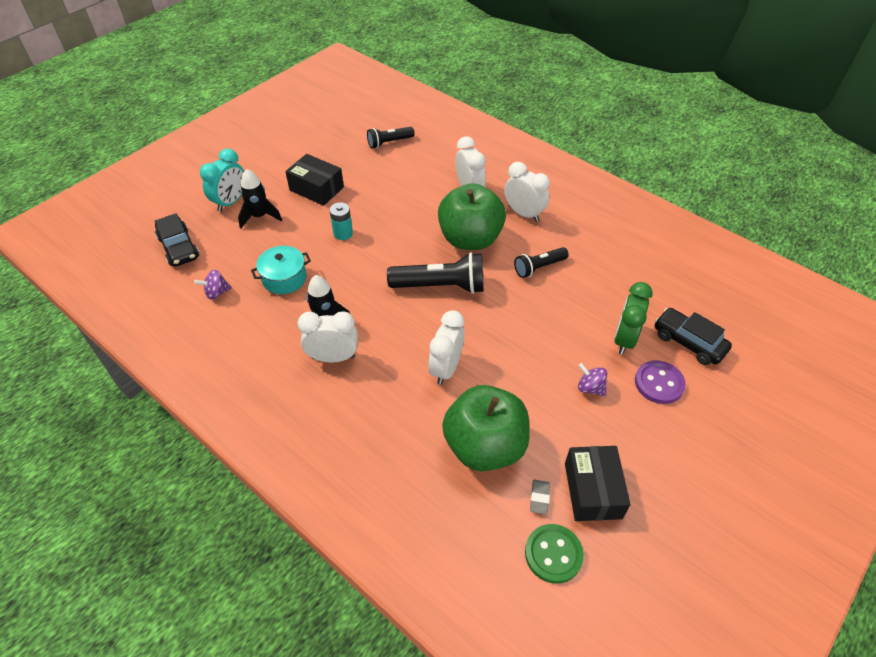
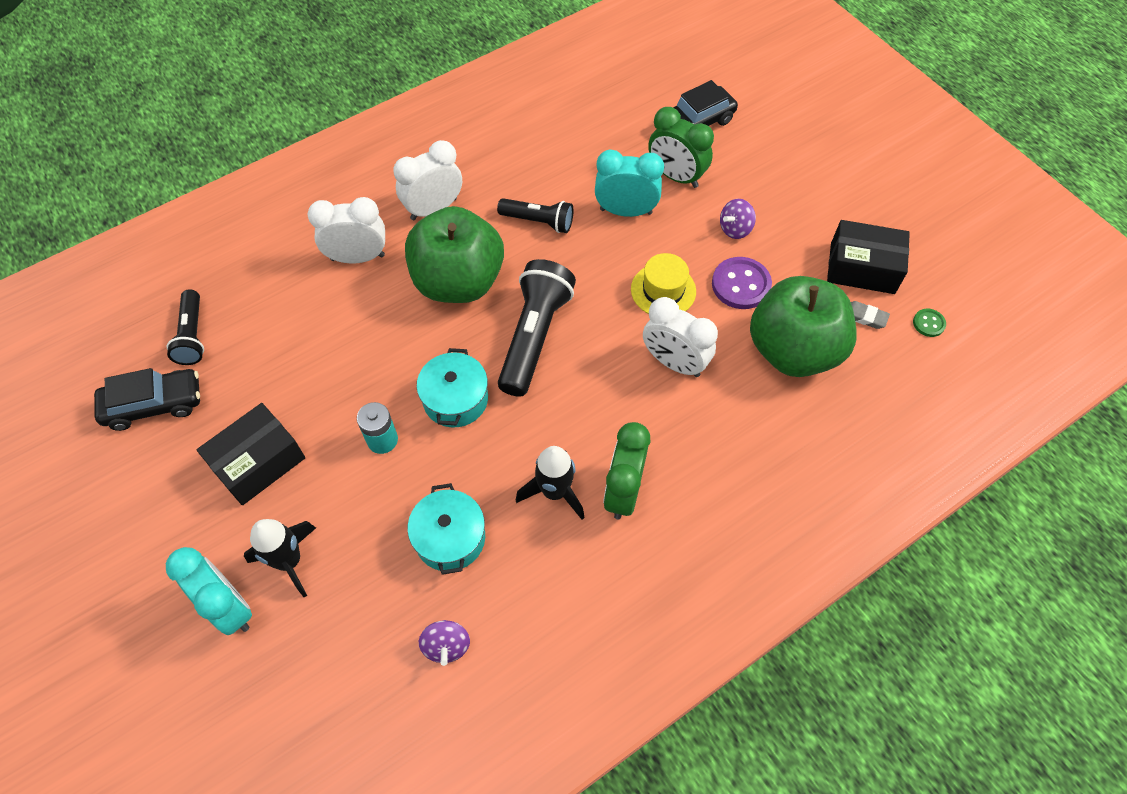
camera: 75 degrees left, 10 degrees up
black car [155,213,199,267] -> black car moved to [94,368,200,431]
white clock [297,311,358,362] -> green clock [603,422,650,520]
black flashlight [514,247,569,278] -> black flashlight turned 60 degrees counterclockwise [497,198,573,233]
green button [525,524,584,584] -> green button [913,309,946,337], size x0.52
purple button [635,360,686,404] -> purple button moved to [712,257,772,309]
none -> turquoise pot [417,348,488,427]
none -> turquoise clock [595,150,664,217]
none -> yellow hat [631,253,696,314]

